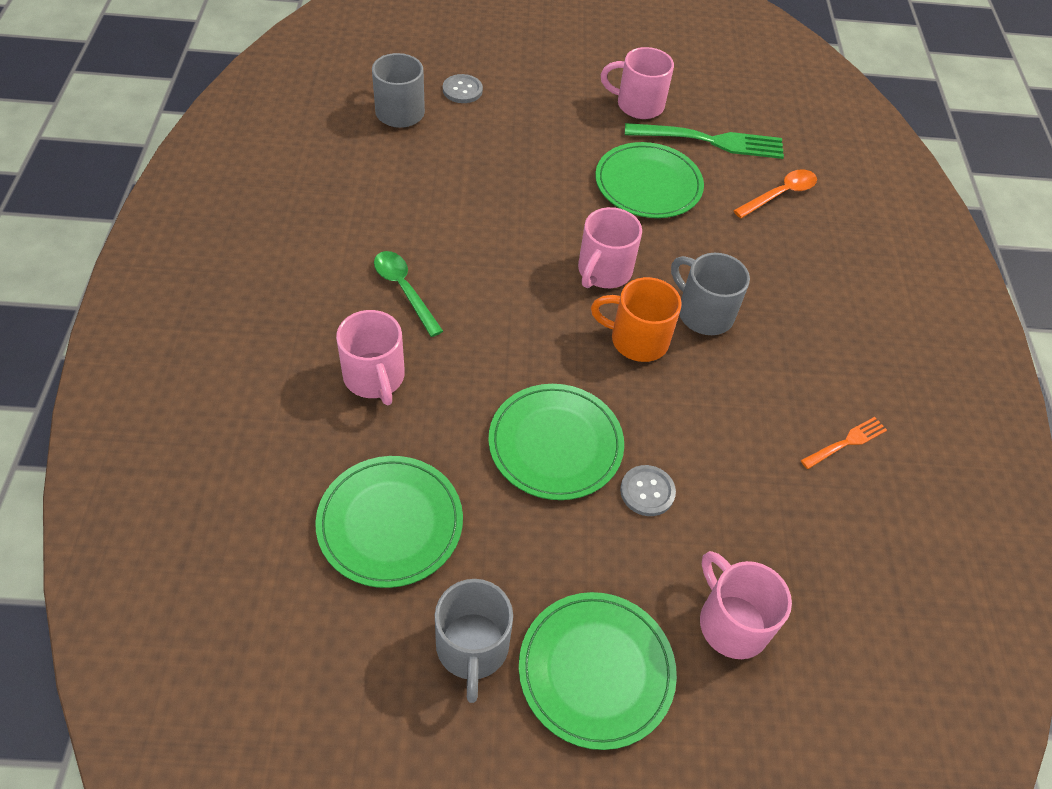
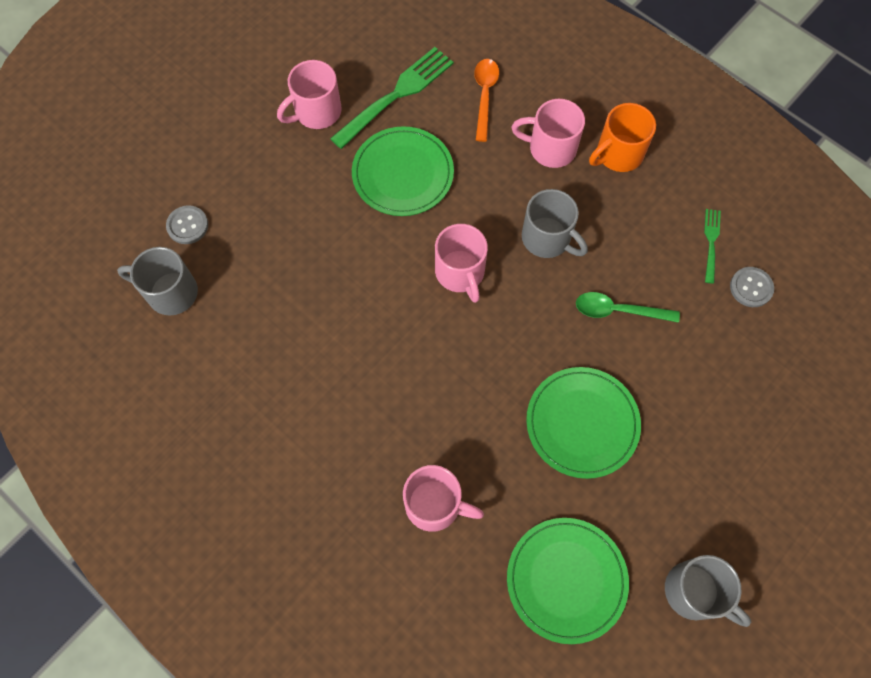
camera: 45 degrees left, 15 degrees up
green spoon [374,251,443,337] -> green spoon moved to [576,292,680,323]
green plate [519,592,677,750] -> none
orange mug [591,277,682,362] -> orange mug moved to [589,103,656,172]
grey button [620,465,676,516] -> grey button moved to [730,267,774,307]
grey mug [671,253,750,335] -> grey mug turned 135 degrees counterclockwise [522,189,588,258]
pink mug [700,551,792,659] -> pink mug moved to [511,99,585,168]
orange fork [801,417,887,469] -> green fork [704,209,721,284]

